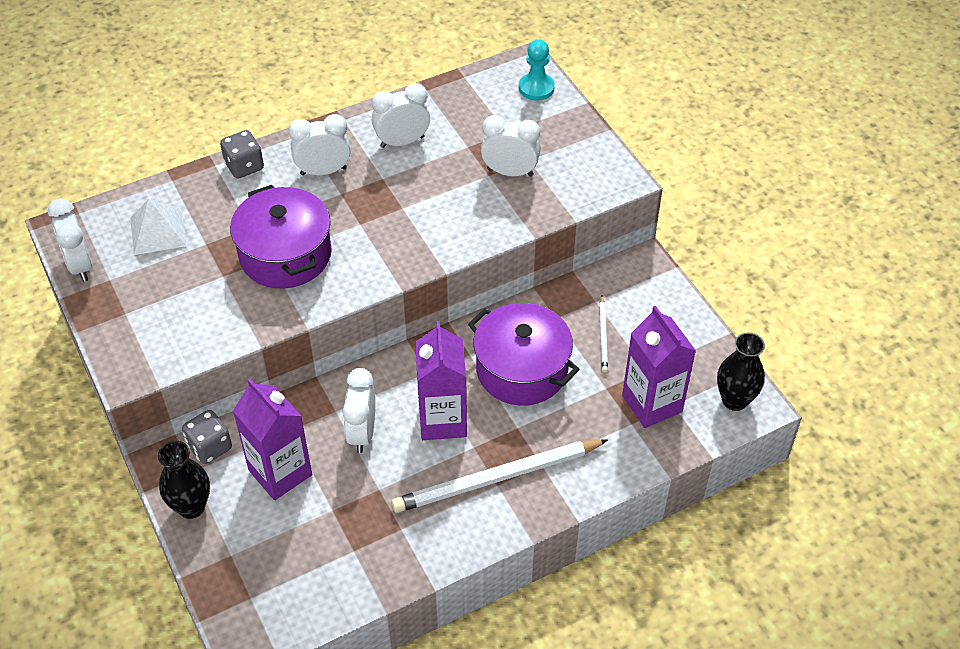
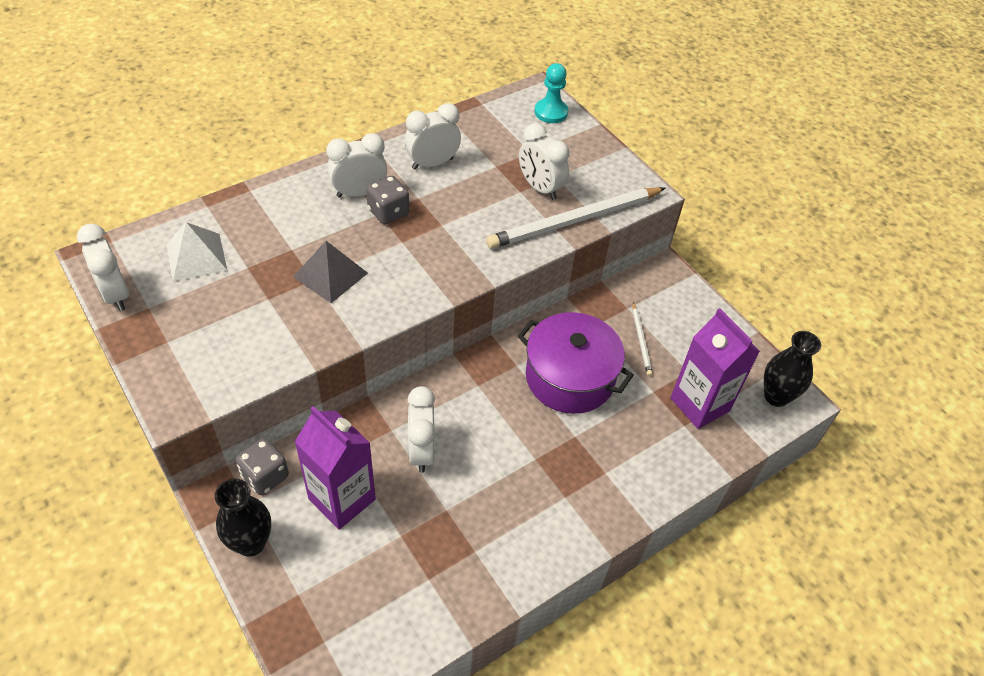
camera: 10 degrees left, 0 degrees up
grey dice [220,130,264,178] -> grey dice moved to [366,175,409,224]
purple pot [230,185,332,288] -> grey pyramid [293,241,368,303]
white pencil [391,439,608,513] -> white pencil moved to [486,187,665,249]
purple carton [415,321,467,440] -> none
white clock [481,115,541,176] -> white clock turned 135 degrees counterclockwise [519,123,570,200]

